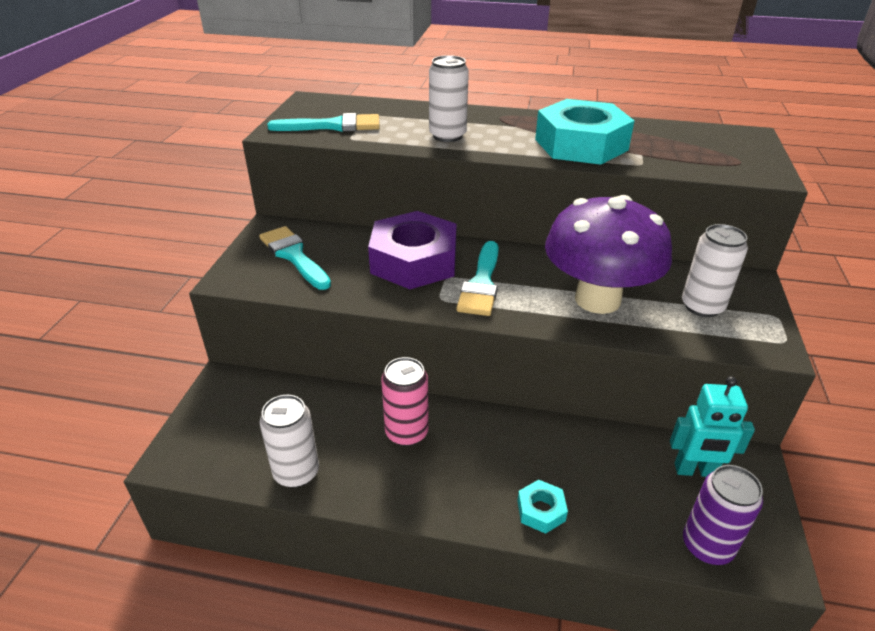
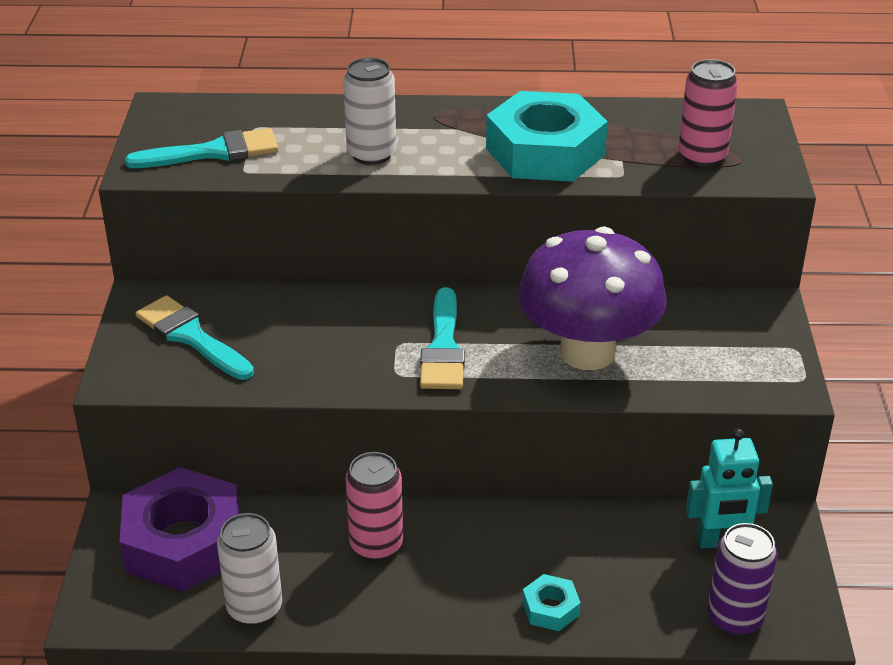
camera: 10 degrees left, 0 degrees up
purple nut [368,211,457,289] -> purple nut moved to [119,467,240,592]
white can [682,224,748,317] -> none
none -> pink can [678,59,738,167]

